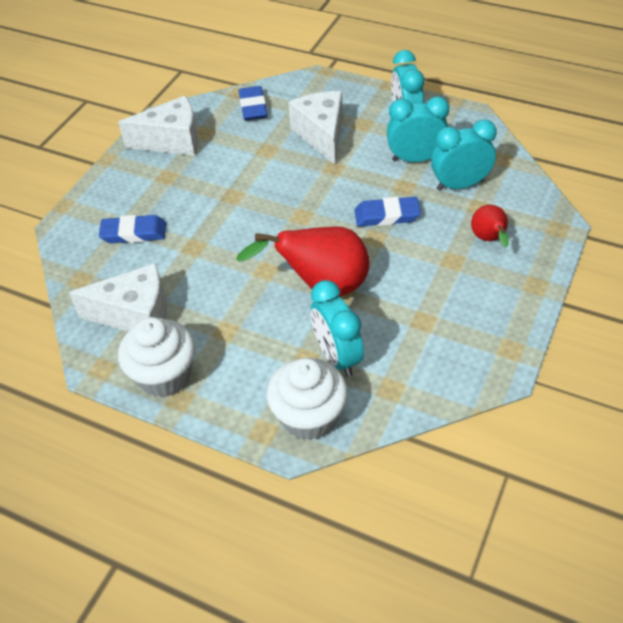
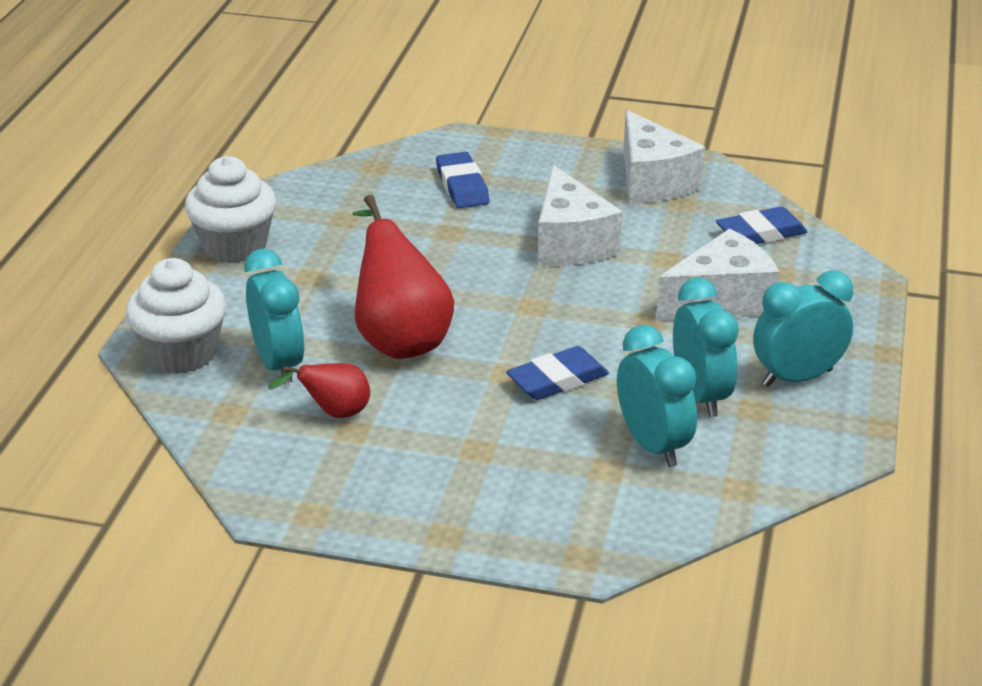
camera: 75 degrees right, 15 degrees down
white cheese [69,263,167,332] -> white cheese moved to [538,165,623,266]
turquoise clock [311,280,364,377] -> turquoise clock turned 105 degrees clockwise [244,249,305,383]
blue eraser [355,197,421,227] -> blue eraser turned 75 degrees clockwise [506,346,609,400]
red pear [471,205,509,247] -> red pear moved to [268,363,370,418]

